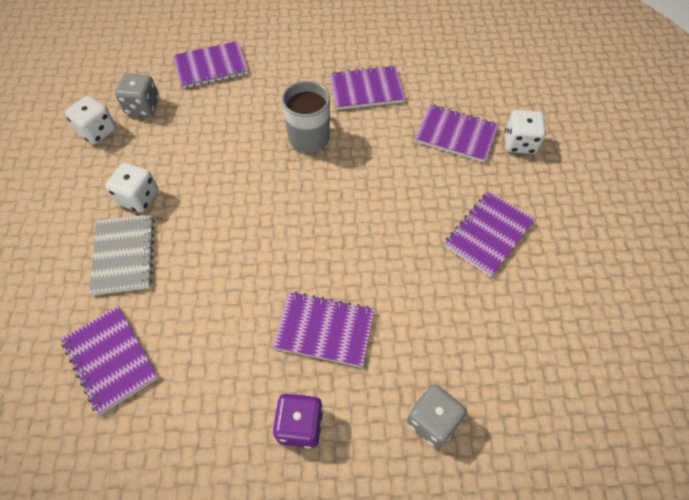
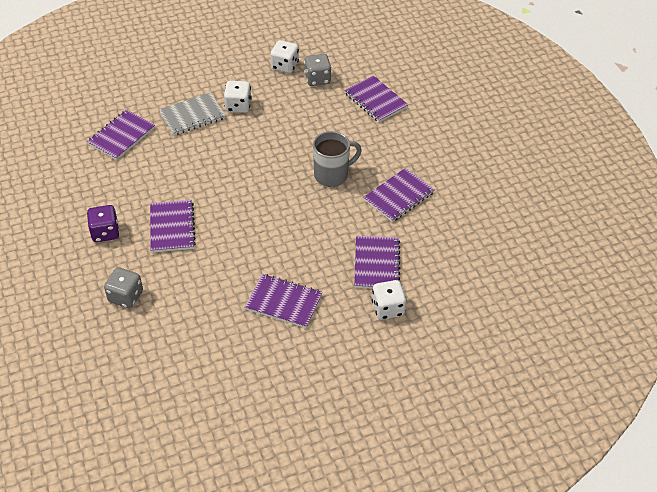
camera: 70 degrees right, 10 degrees down
purple notebook [329,65,405,110] -> purple notebook turned 75 degrees clockwise [364,168,435,222]

